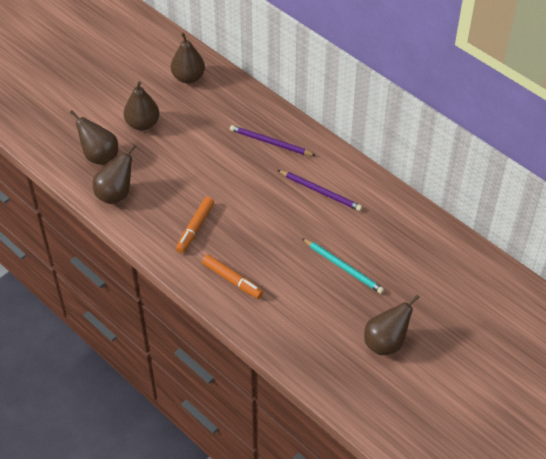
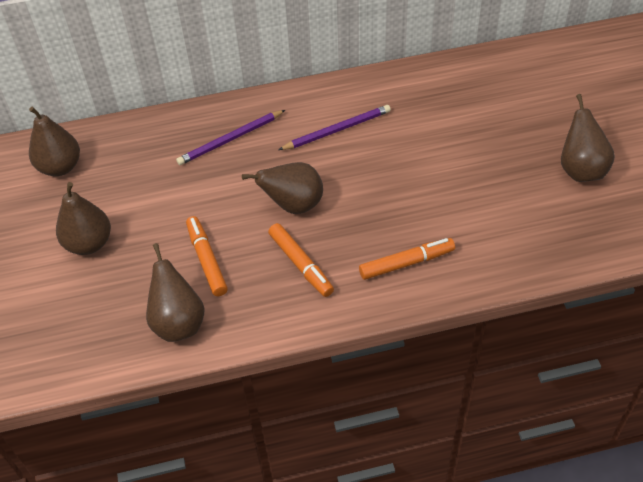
camera: 55 degrees left, 0 degrees up
brown pear [70,110,118,165] -> brown pear moved to [242,162,323,214]
turquoise pencil [302,238,384,294] -> none
none -> orange marker [186,216,228,296]

